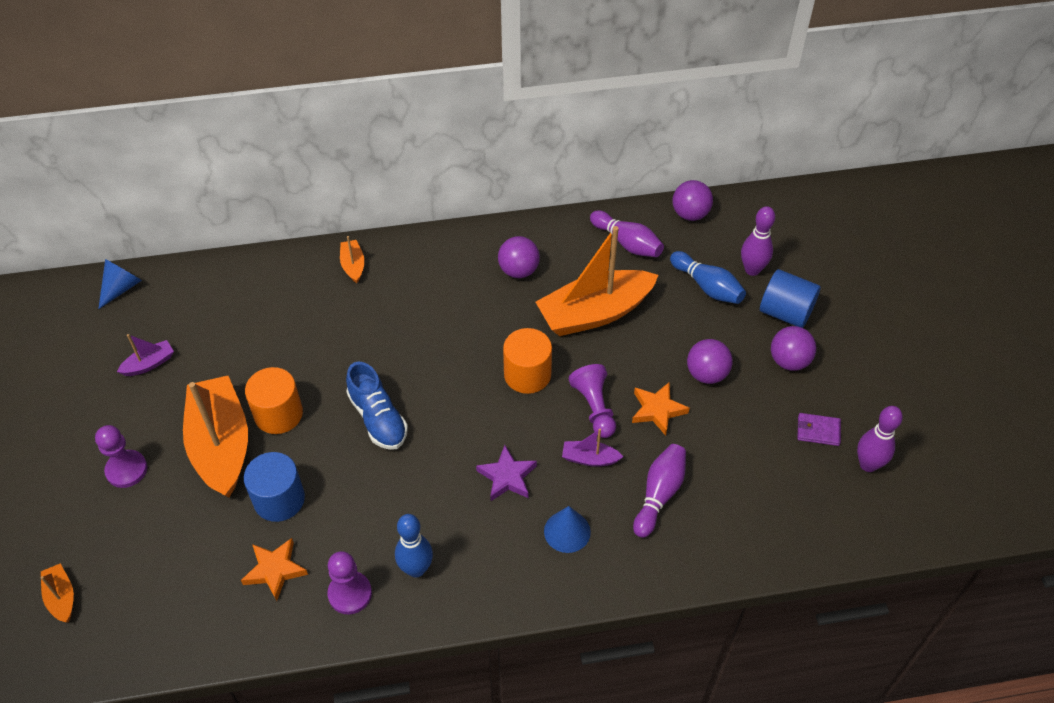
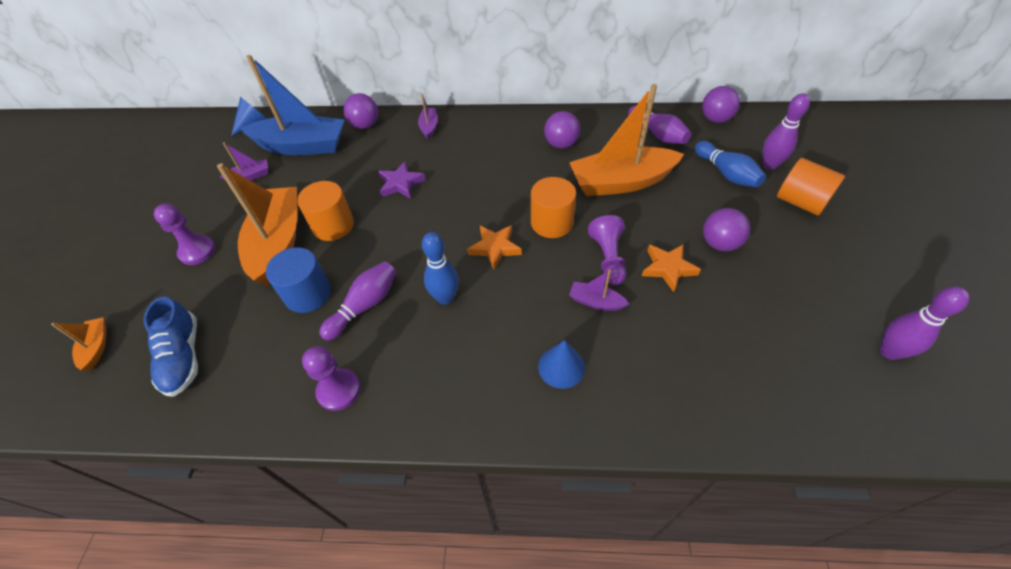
camera: 15 degrees right, 0 degrees up
orange star [241,538,308,601] -> orange star moved to [468,225,522,269]
orange boat [340,236,365,283] -> purple boat [418,94,438,139]
blue shoe [346,362,408,450] -> blue shoe moved to [143,297,198,397]
blue bowling pin [395,514,433,578] -> blue bowling pin moved to [422,232,459,305]
purple star [476,445,537,501] -> purple star moved to [378,161,426,199]
purple bowling pin [633,444,686,538] -> purple bowling pin moved to [319,261,396,340]
blue cylinder [760,269,821,328] -> orange cylinder [777,158,845,216]
purple ball [771,326,816,371] -> purple ball moved to [343,93,378,129]
purple wallet [797,413,841,446] -> none
none -> blue boat [240,55,344,155]

